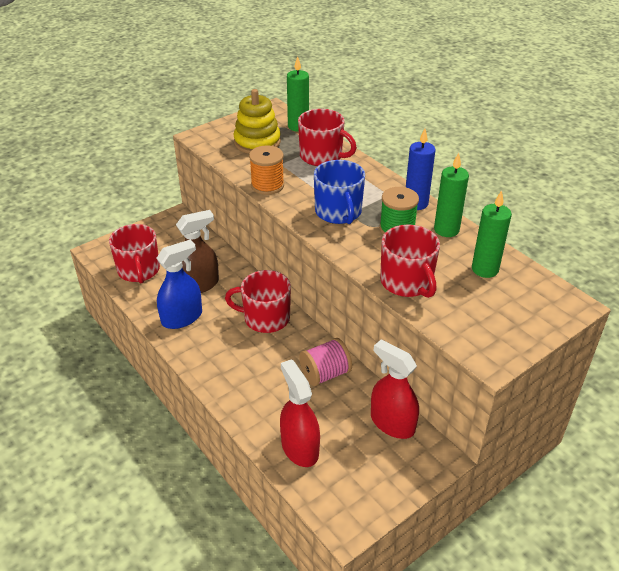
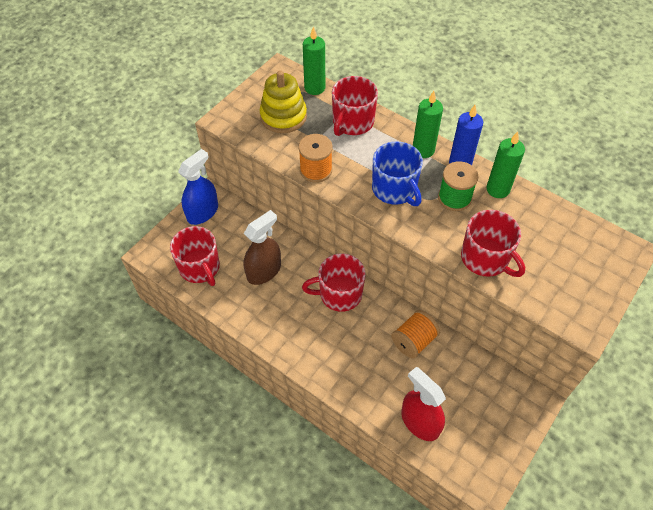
camera: 15 degrees left, 15 degrees up
blue spray bottle [157,240,202,329] -> blue spray bottle moved to [178,149,218,225]
red mug [298,109,357,166] -> red mug turned 105 degrees clockwise [332,76,378,136]
pink spool [299,338,352,386] -> orange spool [391,310,440,359]
red spray bottle [371,339,419,439] -> none
green candle [472,190,512,278] -> green candle moved to [413,91,443,158]

